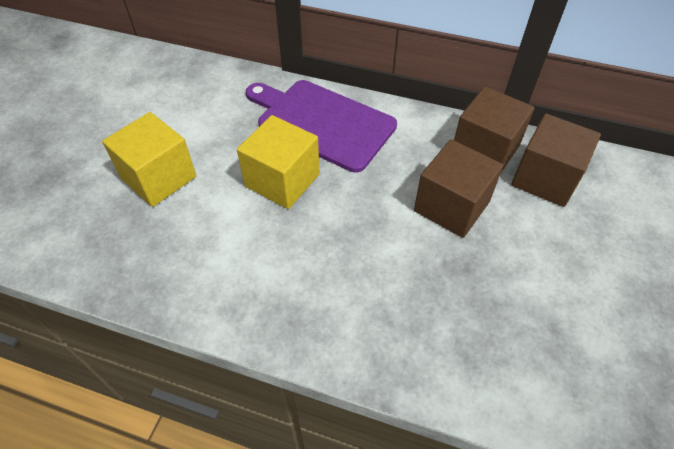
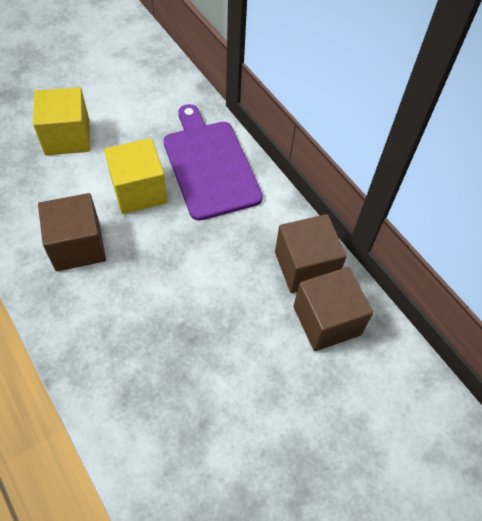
camera: 35 degrees right, 5 degrees up
brown cube [414,139,503,238] -> brown cube moved to [38,193,106,271]

